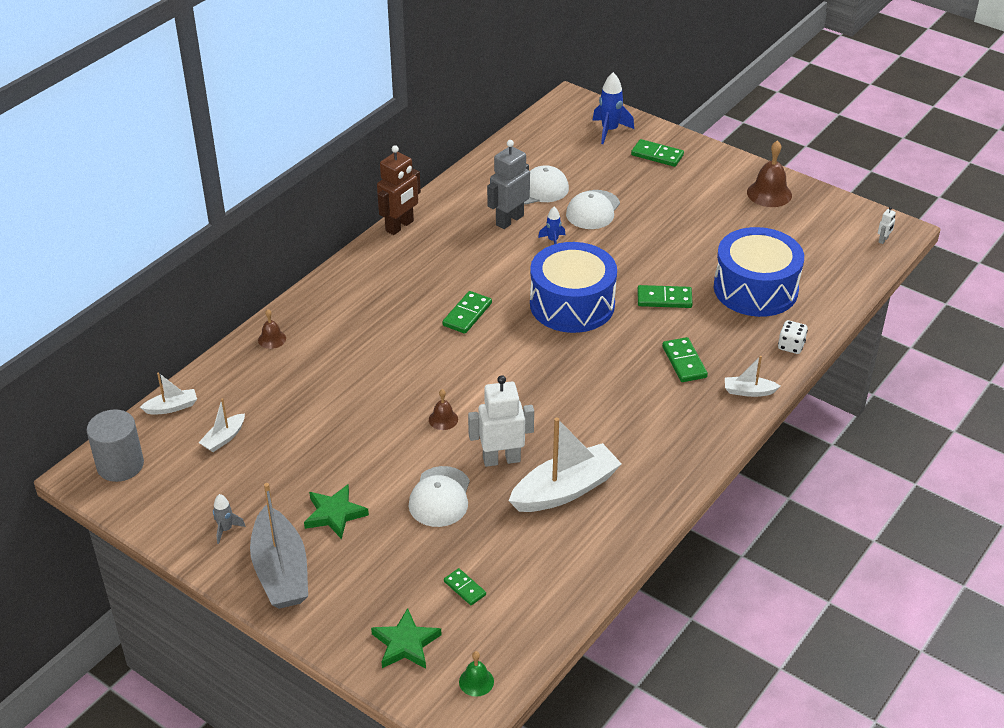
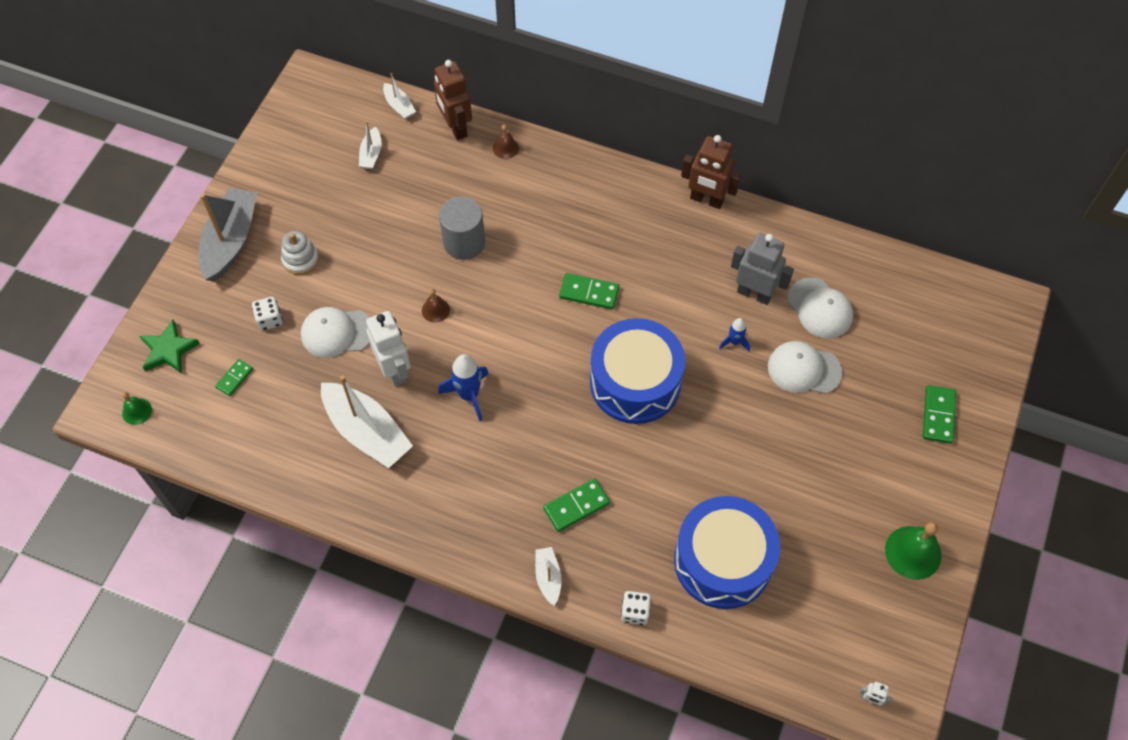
camera: 75 degrees right, 20 degrees up
grey cylinder [86,409,144,482] -> grey cylinder moved to [439,197,485,260]
white boat [198,398,245,452] -> white boat turned 105 degrees counterclockwise [359,121,381,169]
grey rocket [213,494,246,544] -> none
grey boat [250,483,308,609] -> grey boat turned 135 degrees clockwise [199,187,257,282]
green star [304,484,369,539] -> white stacking toy [281,231,319,275]
blue rocket [592,72,634,144] -> blue rocket moved to [438,354,489,421]
green domino [637,285,693,308] -> none
brown bell [747,140,792,207] -> green bell [885,522,942,580]
none -> white dice [252,297,283,331]
none -> brown robot [434,60,472,140]

